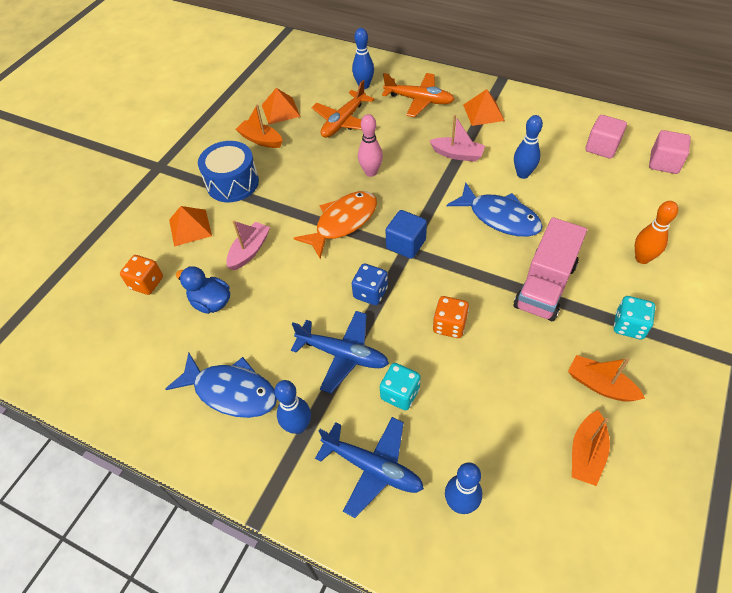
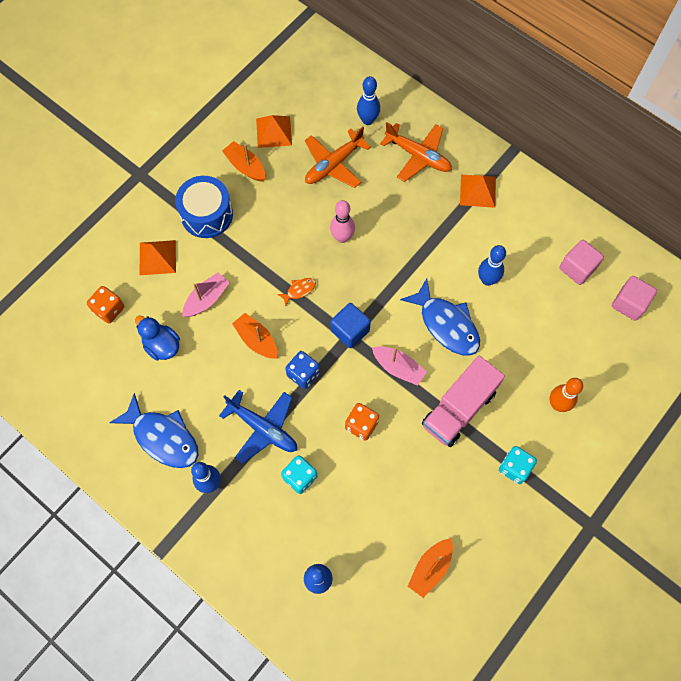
camera: 10 degrees right, 15 degrees up
orange fish [294,191,377,259] -> orange fish [277,278,316,307], size x0.44
blue plane [315,417,424,518] -> none
pink boat [429,115,485,162] -> pink boat moved to [372,346,427,386]
orange boat [568,355,645,402] -> orange boat moved to [232,313,278,359]

